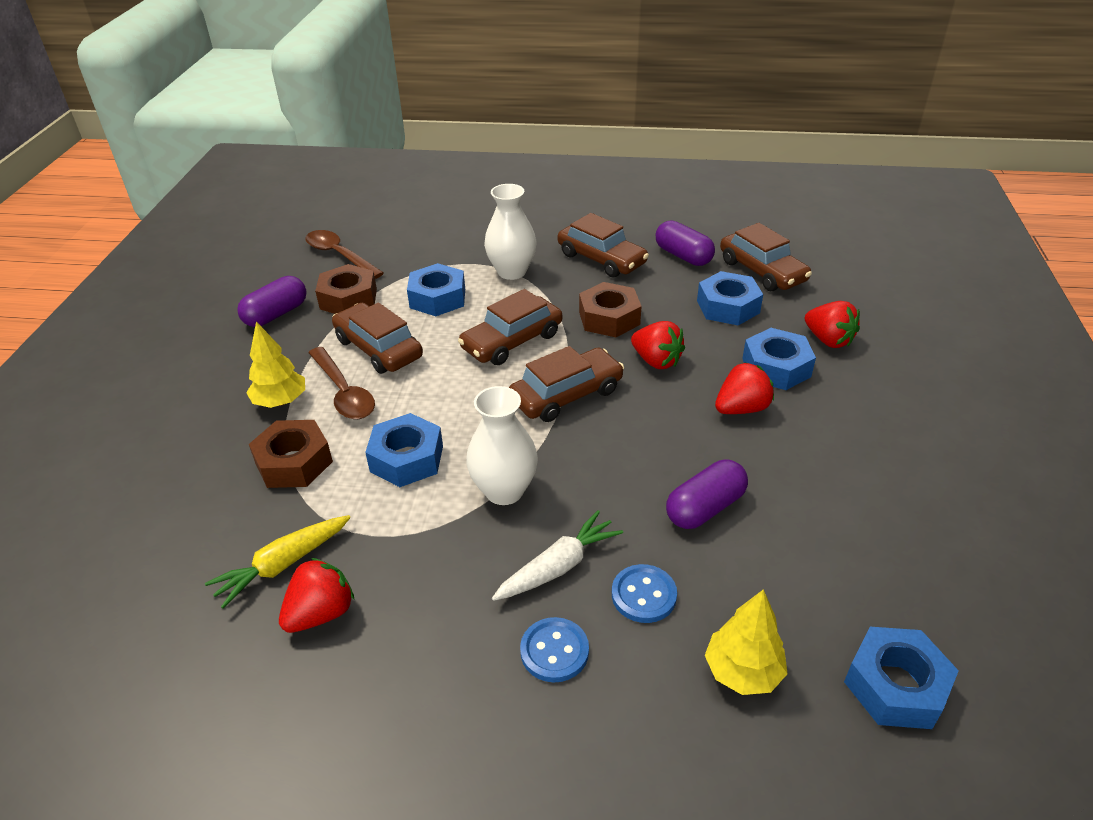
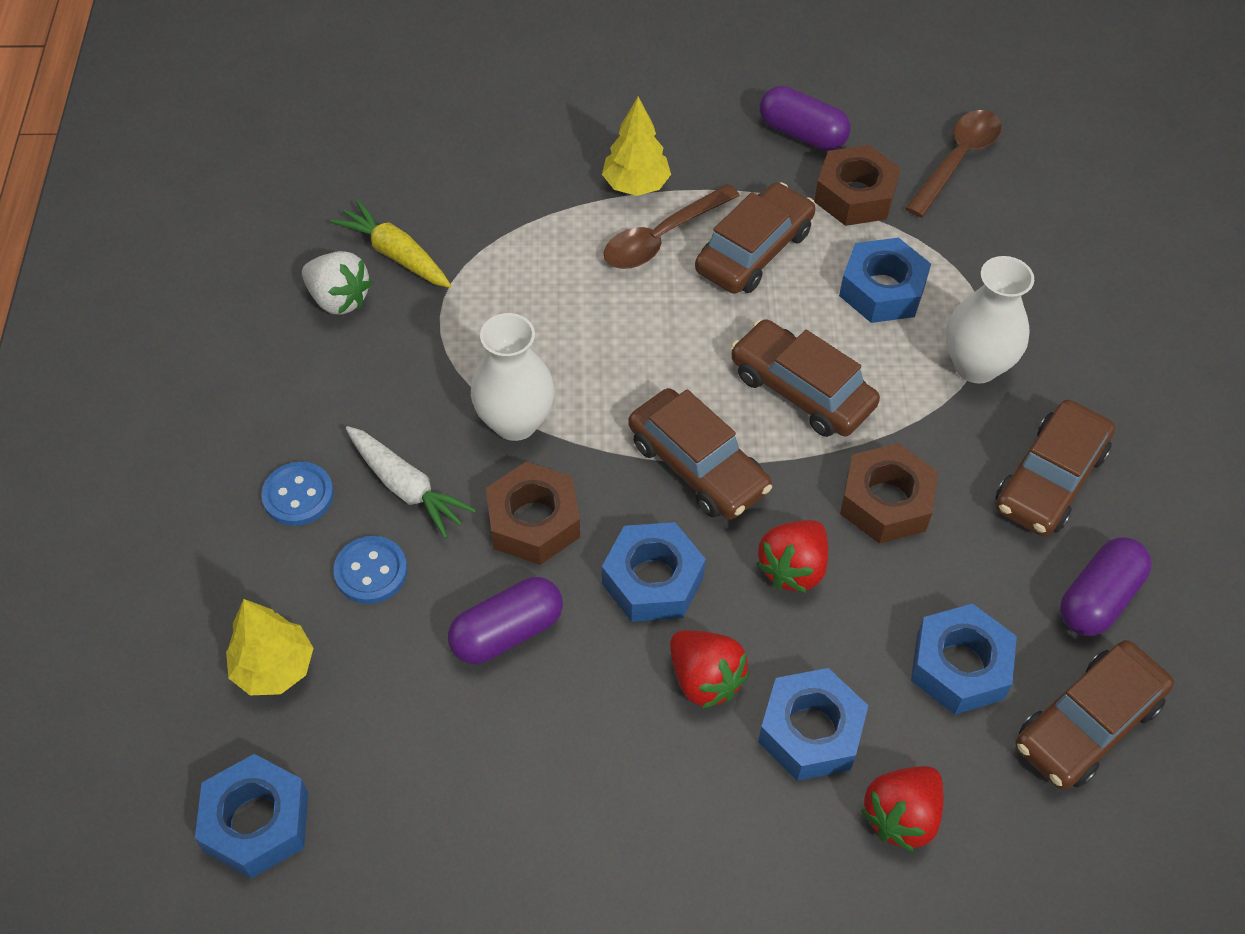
camera: 80 degrees right, 15 degrees up
brown nut [249,420,333,488] -> brown nut moved to [486,462,580,565]
red strawberry [279,558,354,633] -> white strawberry [302,251,372,315]
blue nut [365,413,443,487] -> blue nut moved to [602,522,706,622]
purple capsule [666,460,748,529] -> purple capsule turned 75 degrees counterclockwise [448,577,563,664]

